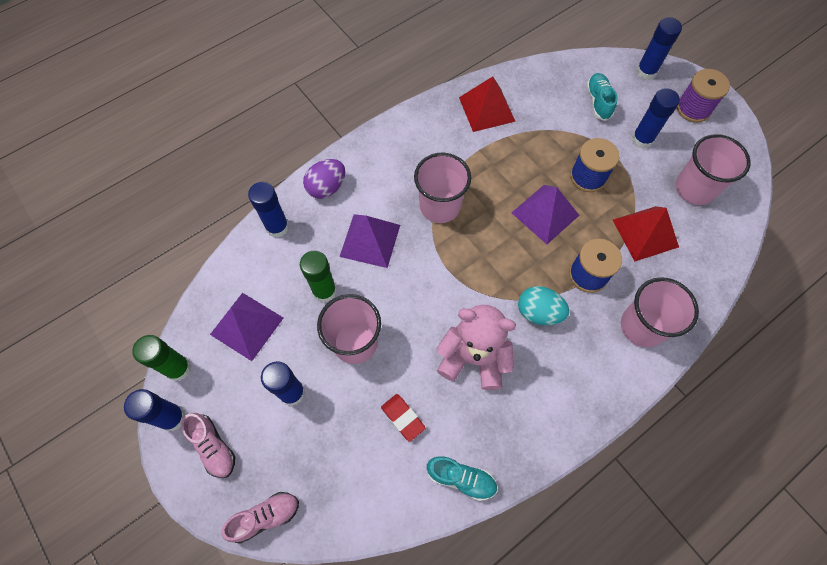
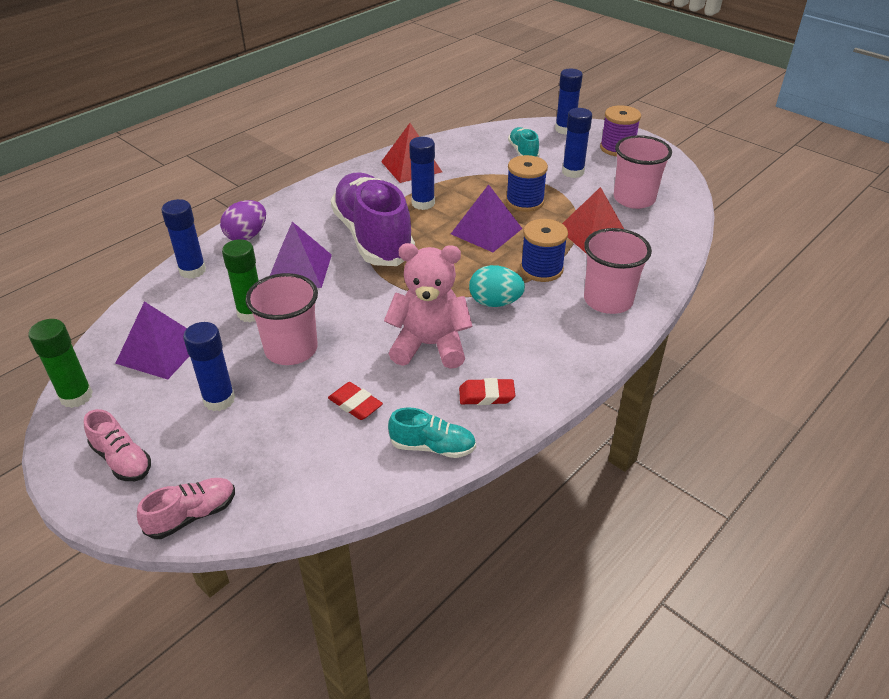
camera: 10 degrees left, 25 degrees down
blue glue stick [124,389,185,431] -> blue glue stick moved to [409,137,435,210]
pink cup [414,153,471,223] -> purple shoe [331,172,415,266]
none -> red eraser [459,378,515,405]

